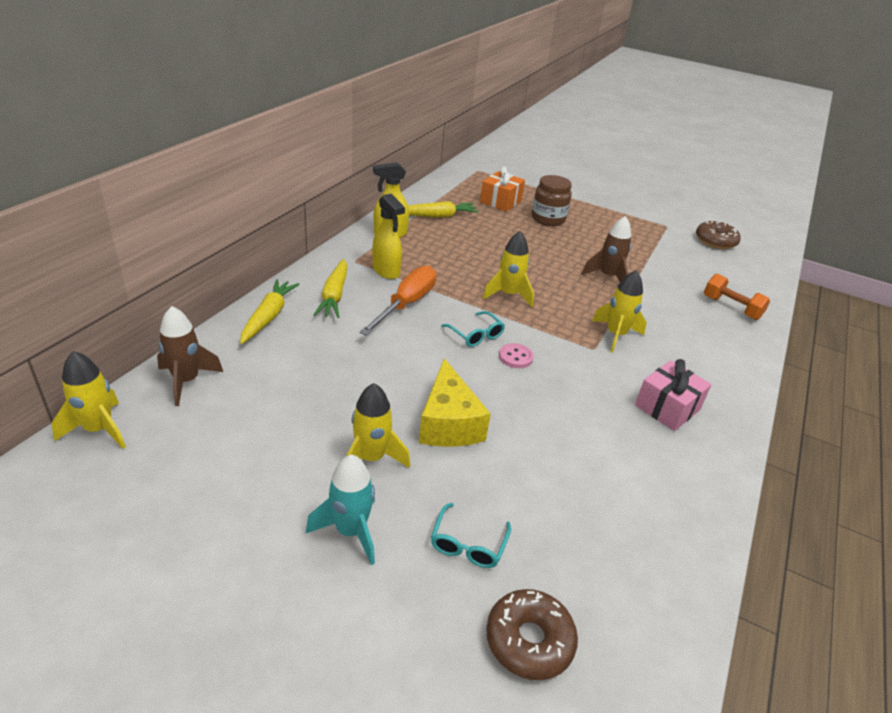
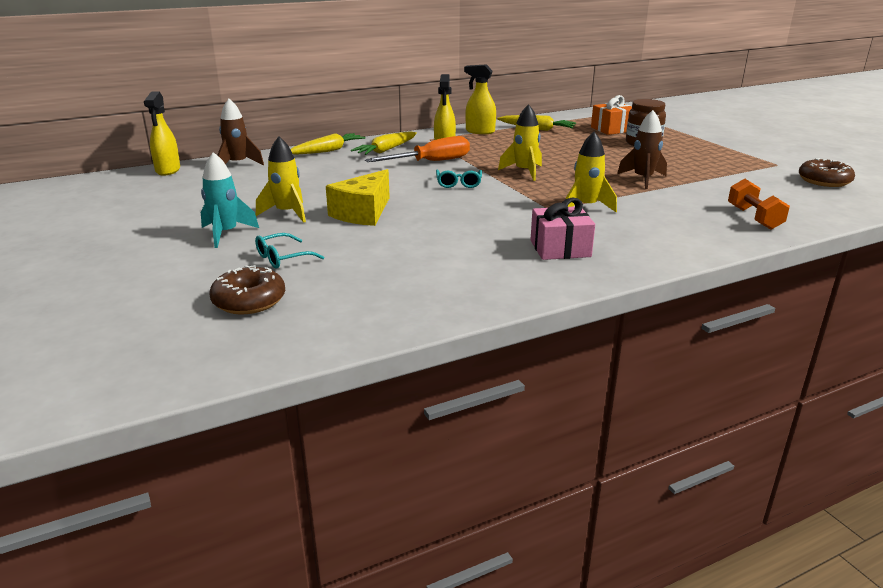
camera: 40 degrees right, 10 degrees down
yellow rocket [51,351,126,449] -> yellow spray bottle [144,91,180,176]
pink button [499,343,534,368] -> none

